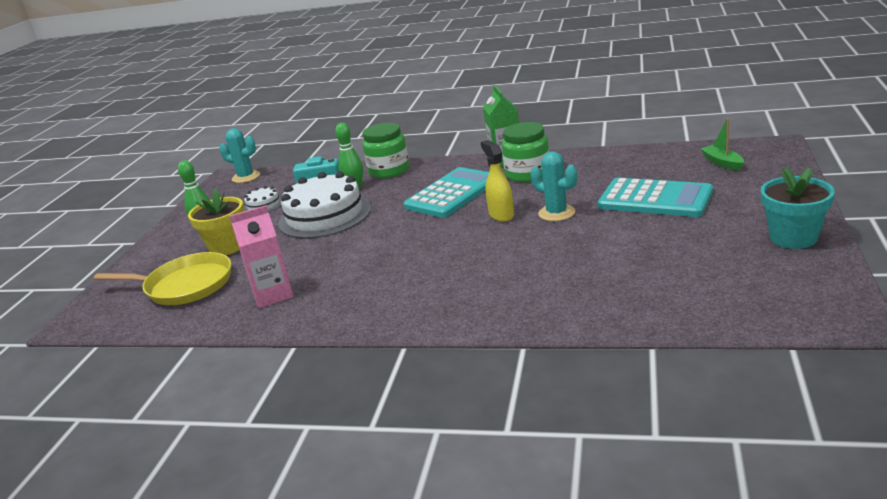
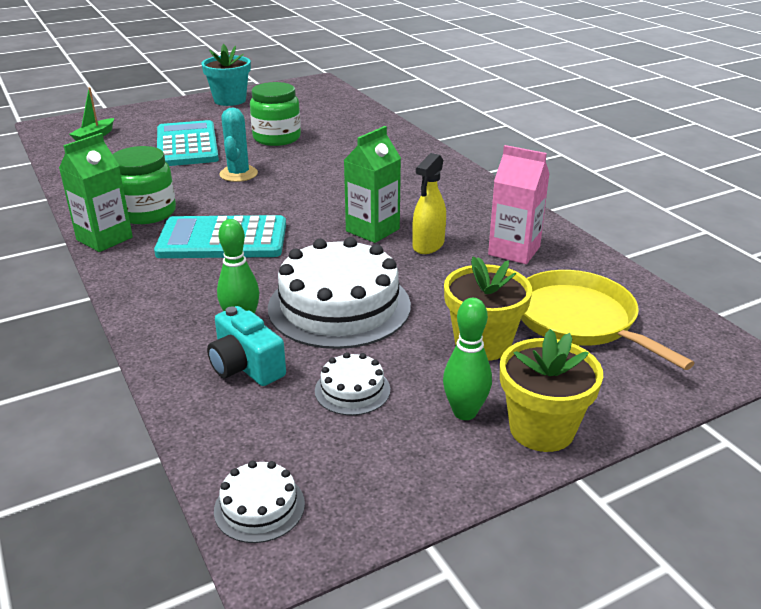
camera: 135 degrees left, 5 degrees up
turquoise cactus [219,128,260,183] -> white cake [214,461,305,543]
green jar [362,123,409,178] -> green jar moved to [250,82,301,146]
yellow spray bottle [481,140,514,222] -> yellow spray bottle moved to [412,153,446,254]
none -> green carton [344,126,401,243]
none -> yellow flower pot [500,329,603,452]

